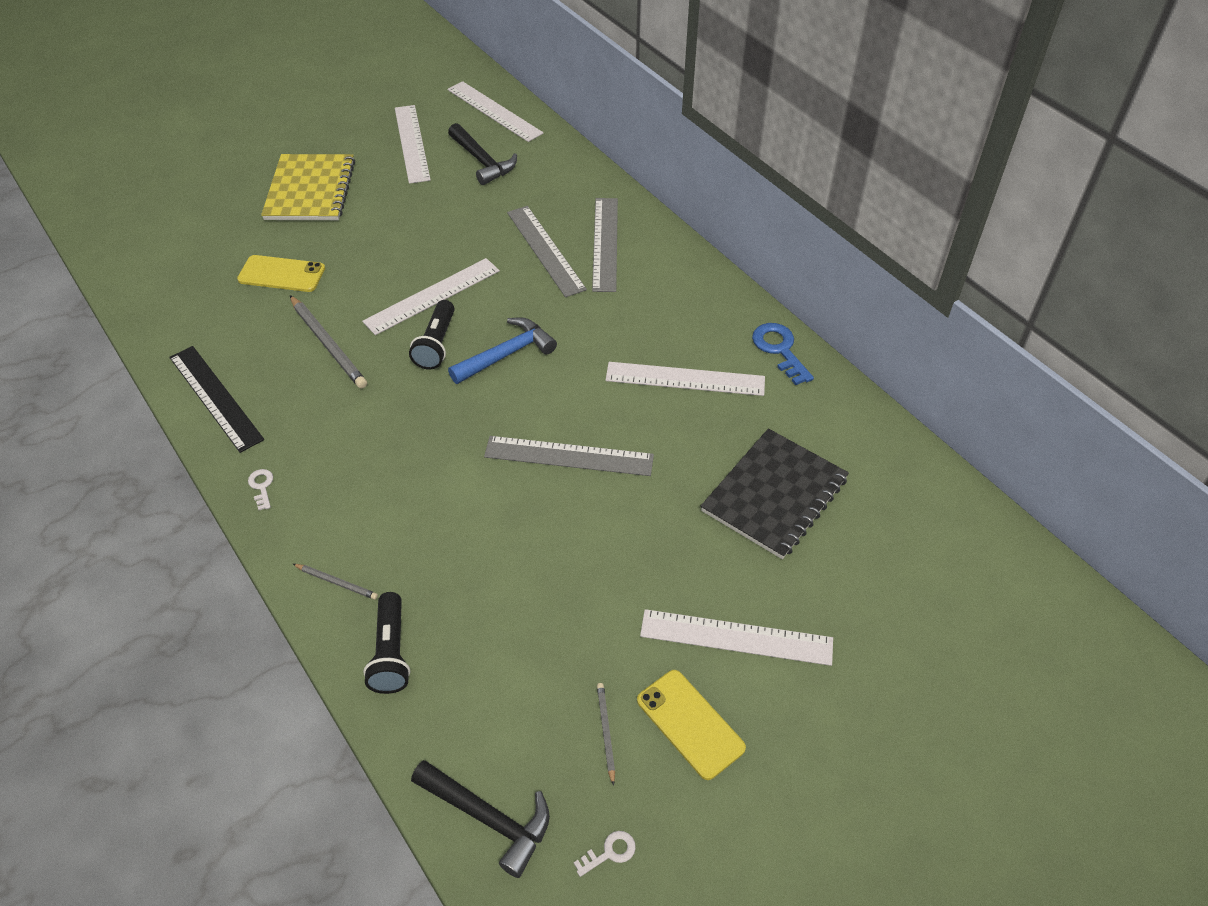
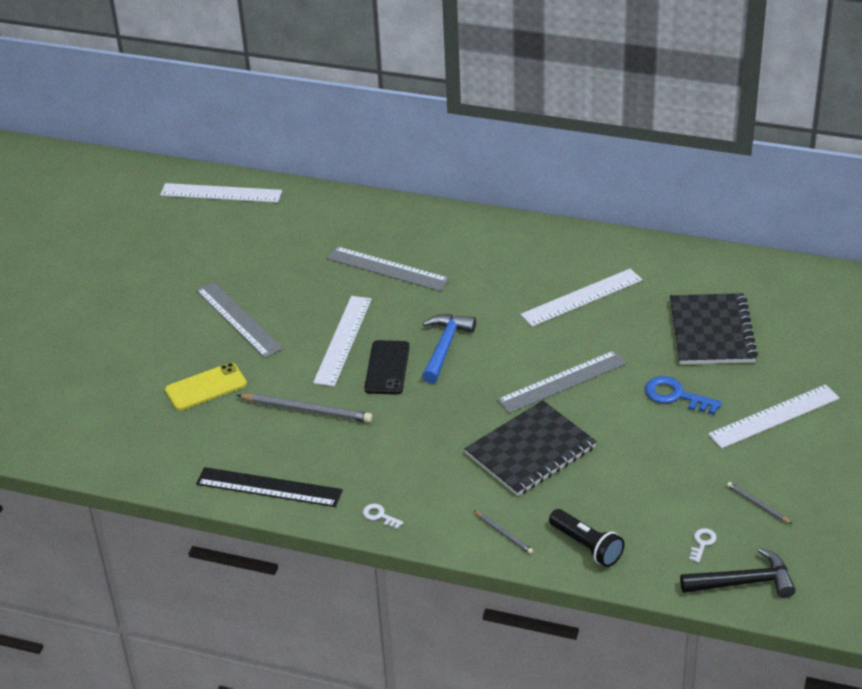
camera: 35 degrees left, 10 degrees down
yellow notebook [261,154,355,220] -> none
grey pencil [293,564,378,600] -> grey pencil turned 60 degrees clockwise [474,511,533,554]
white ruler [395,105,431,184] -> none
black flashlight [409,300,454,370] -> black phone [365,340,410,395]
black hammer [448,123,517,185] -> none
white key [574,831,636,877] -> white key moved to [689,528,716,563]
grey ruler [592,198,618,292] -> grey ruler moved to [196,282,283,358]
yellow phone [637,670,746,780] -> none
blue key [752,323,814,385] -> blue key moved to [645,376,722,415]
none -> black notebook [465,400,597,496]

